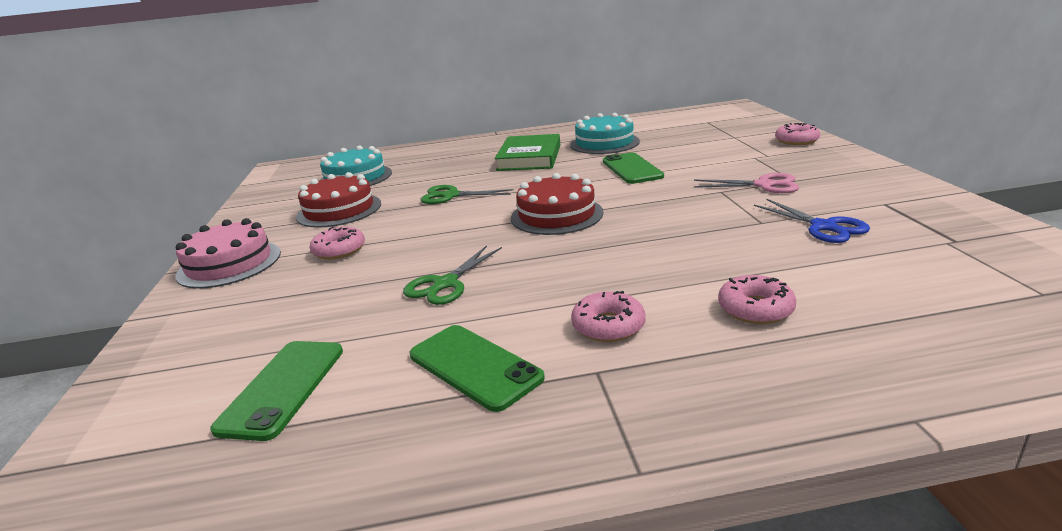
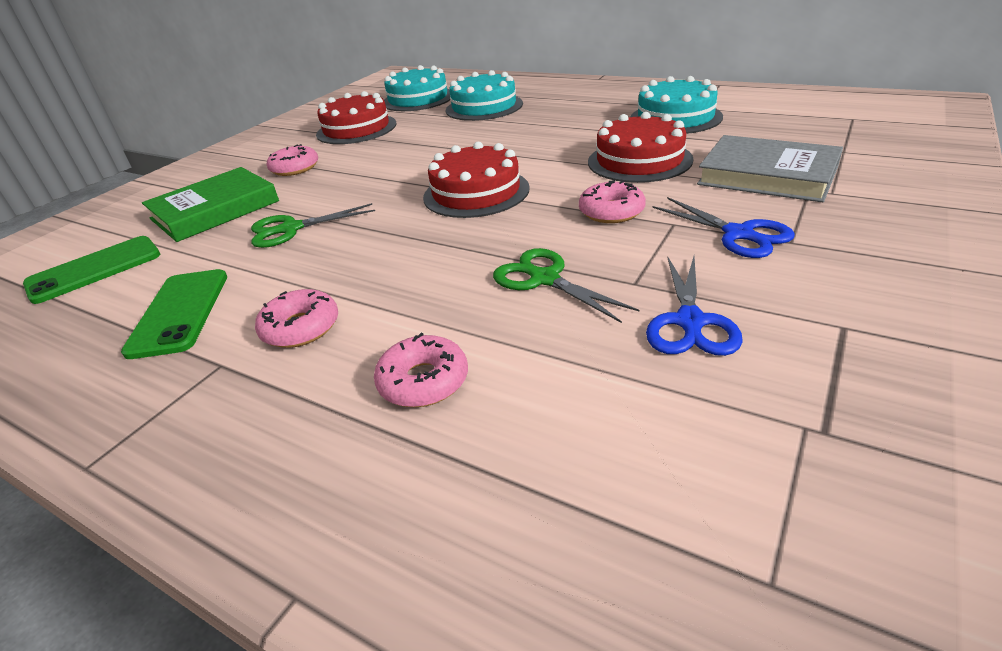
camera: 40 degrees right, 10 degrees up
pink cake [175,218,281,289] -> none
green scissors [420,185,513,204] -> green scissors moved to [493,248,640,323]
green book [495,134,560,171] -> green book moved to [142,167,279,242]
green phone [603,152,664,184] -> red cake [588,112,694,183]
pink scissors [694,173,799,193] -> blue scissors [652,197,795,258]
pink donut [775,123,820,145] -> pink donut moved to [579,180,646,223]
none -> turquoise cake [446,70,523,121]
none -> grey book [697,135,843,202]

